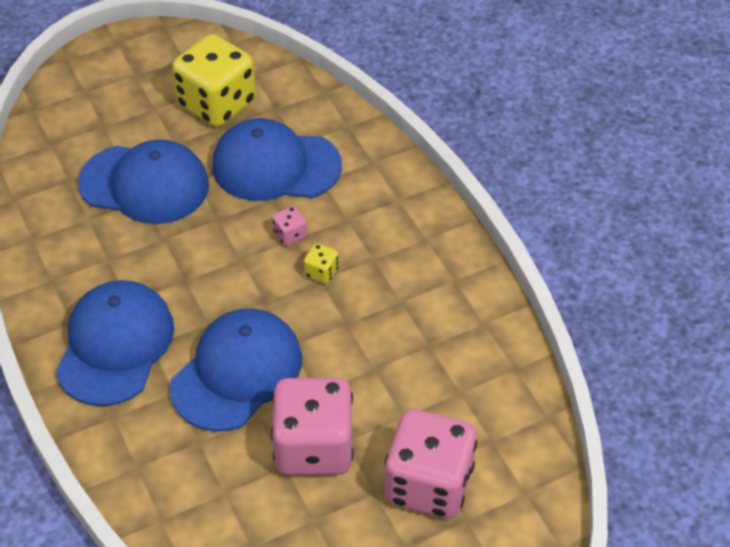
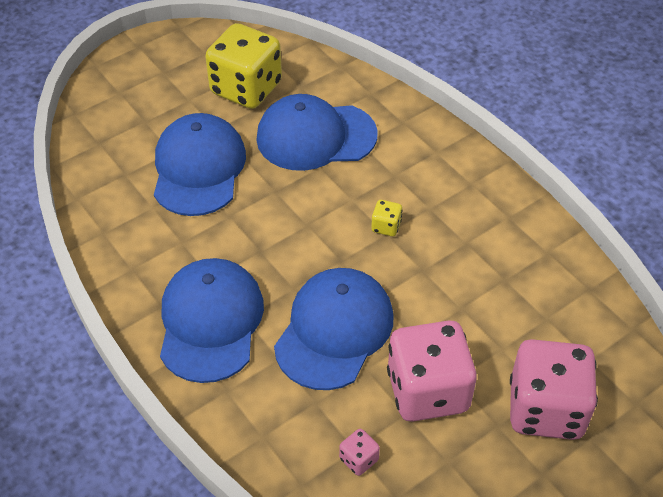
camera: 10 degrees left, 0 degrees up
blue cap [78,139,209,224] -> blue cap turned 90 degrees counterclockwise [154,113,246,216]
pink dice [272,206,307,246] -> pink dice moved to [339,429,380,476]

